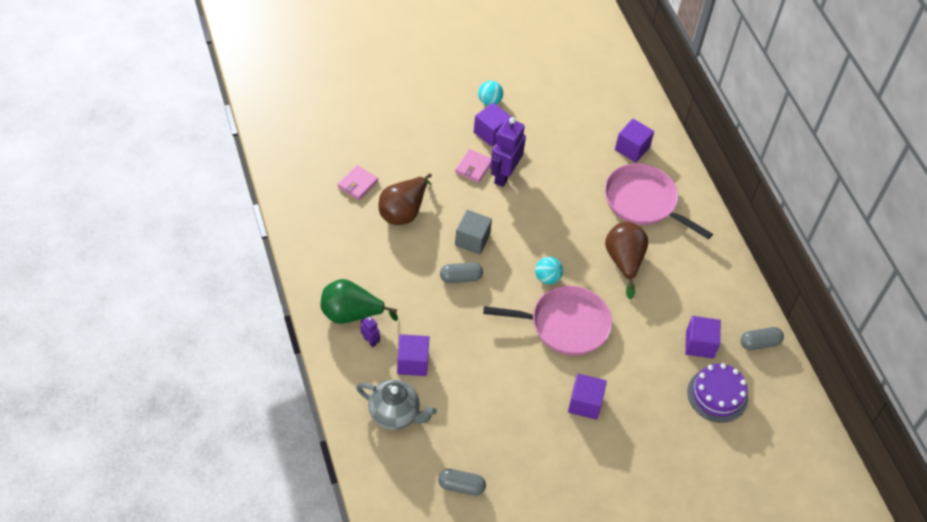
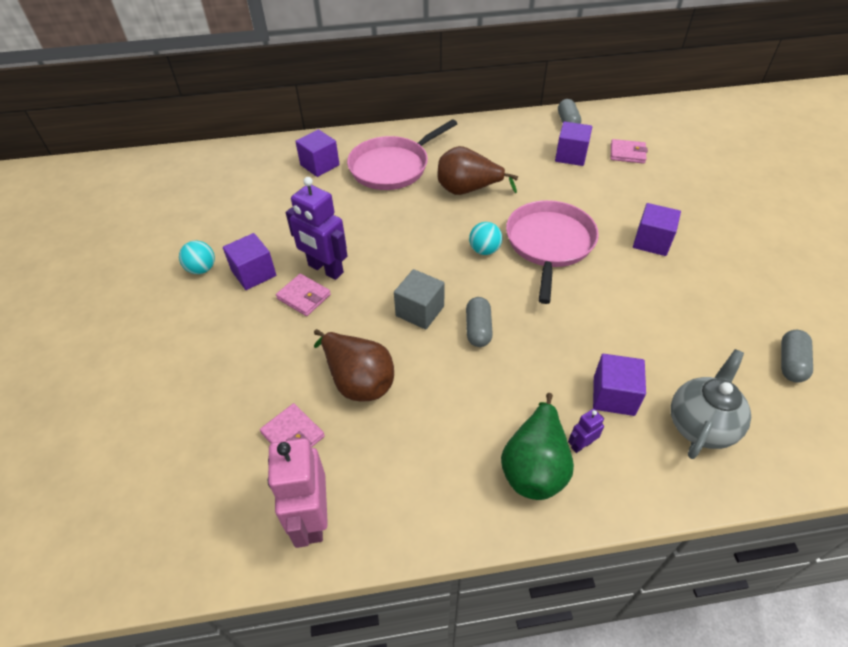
camera: 75 degrees left, 5 degrees down
purple cake [687,363,748,423] -> pink wallet [611,139,648,164]
none -> pink robot [267,437,328,548]

